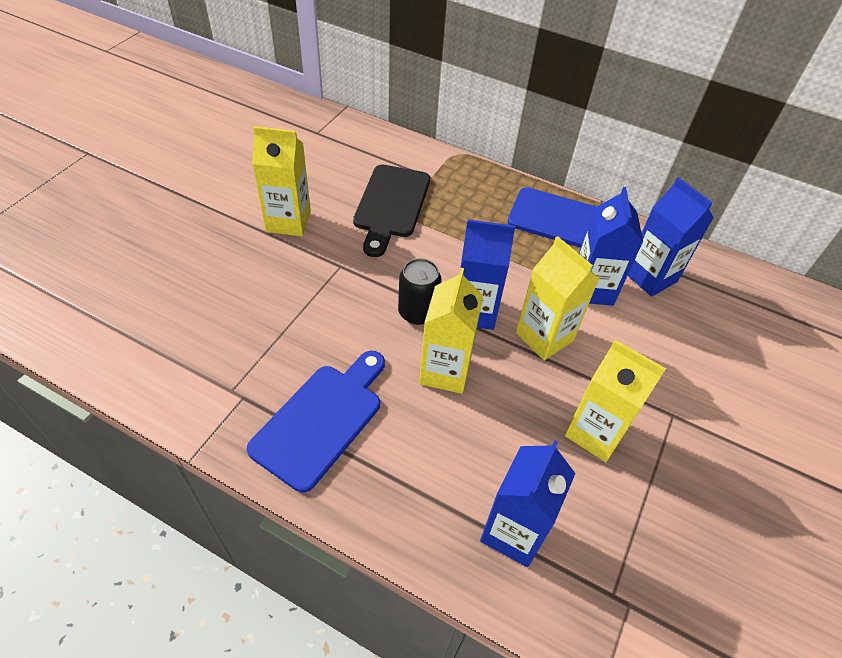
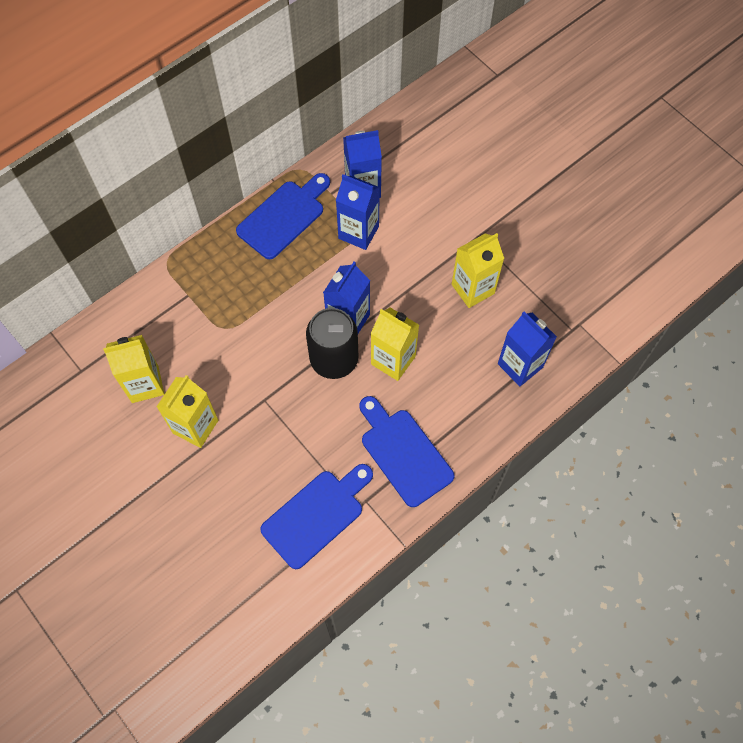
camera: 65 degrees left, 15 degrees up
black cutting board [353,165,430,257] -> none
black can [398,258,442,325] -> black can [306,308,359,379], size x1.54
yellow carton [516,236,600,360] -> yellow carton moved to [103,335,164,403]
none -> blue cutting board [260,464,373,569]

